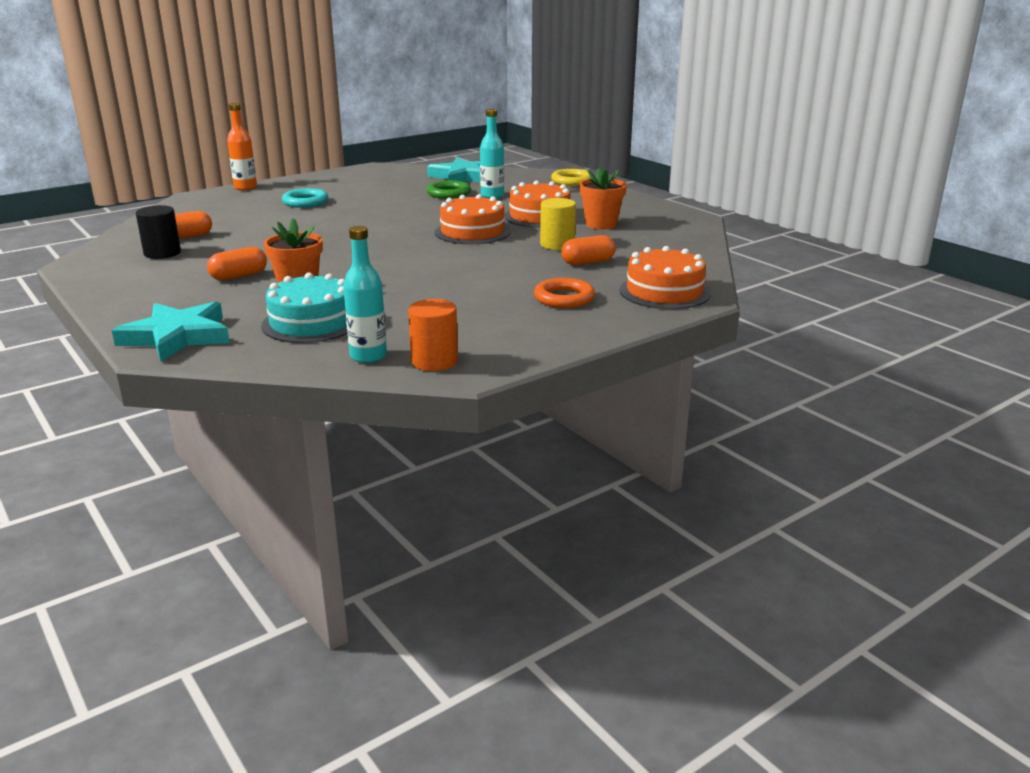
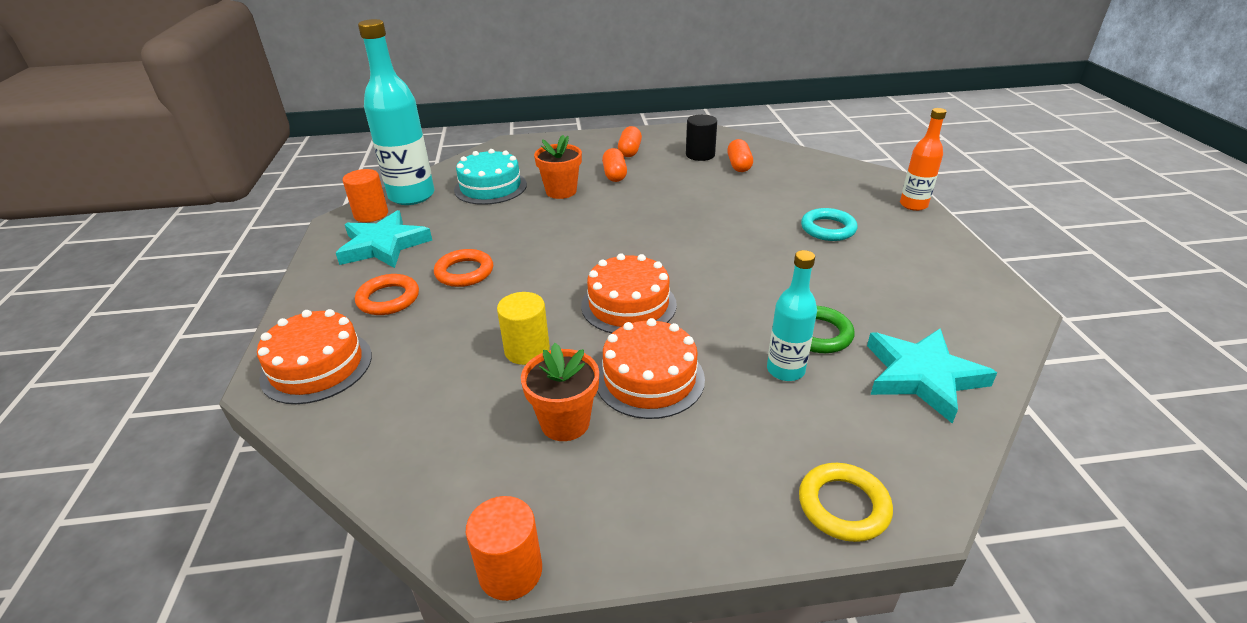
camera: 120 degrees right, 10 degrees up
turquoise star [112,302,230,362] -> turquoise star moved to [336,210,432,268]
turquoise bottle [343,226,387,363] -> turquoise bottle [358,19,434,205], size x1.79
orange capsule [561,235,616,265] -> orange capsule moved to [618,126,642,157]
none -> orange ring [434,249,493,287]
none -> orange cylinder [466,496,542,601]

